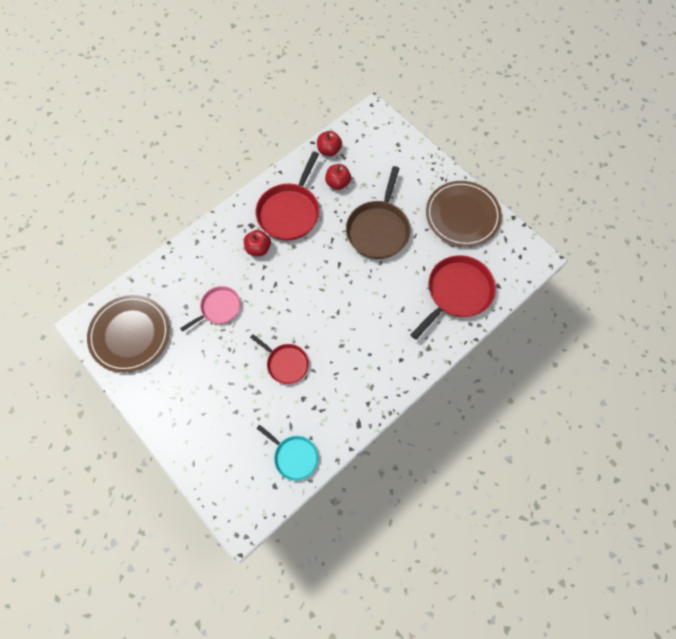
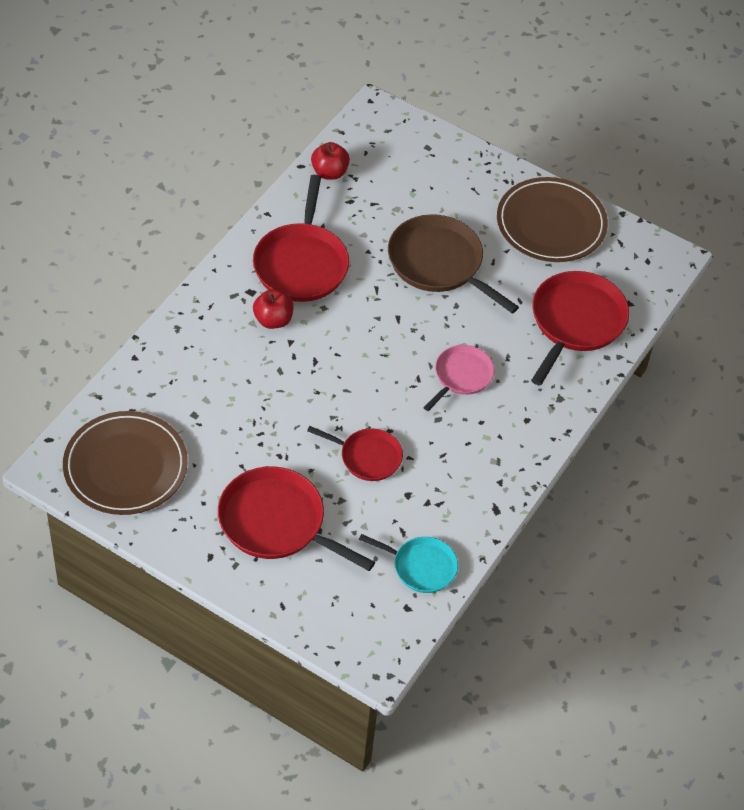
camera: 20 degrees left, 15 degrees down
pink pan [180,286,241,332] -> pink pan moved to [423,345,494,411]
red apple [325,164,351,190] -> none
brown pan [346,166,411,259] -> brown pan turned 135 degrees clockwise [388,214,519,314]
none -> red pan [218,467,375,571]

